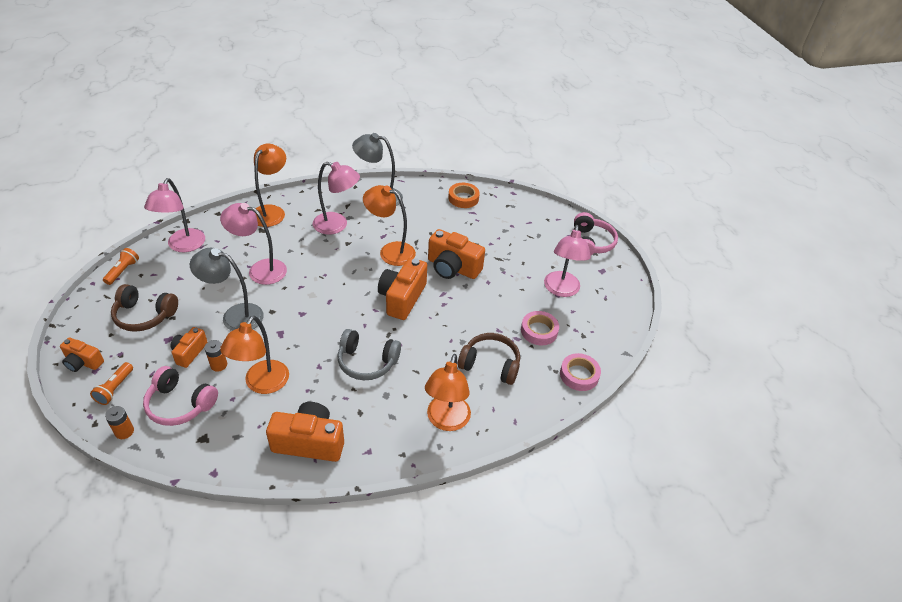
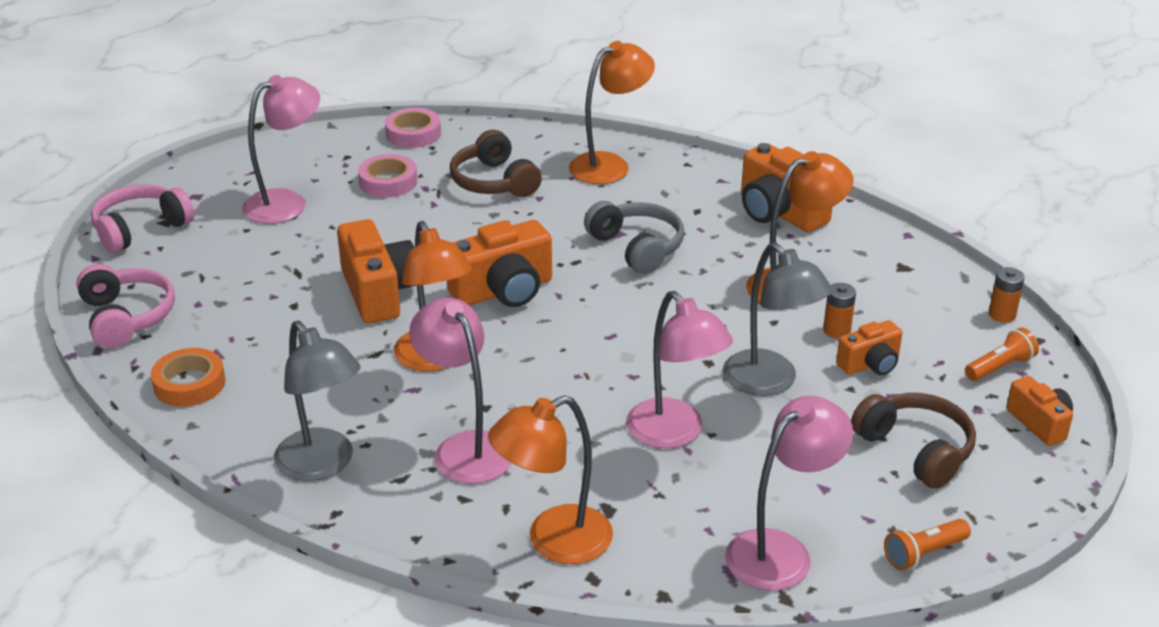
camera: 135 degrees left, 10 degrees down
pink headphones [143,366,218,426] -> pink headphones moved to [76,264,175,348]

